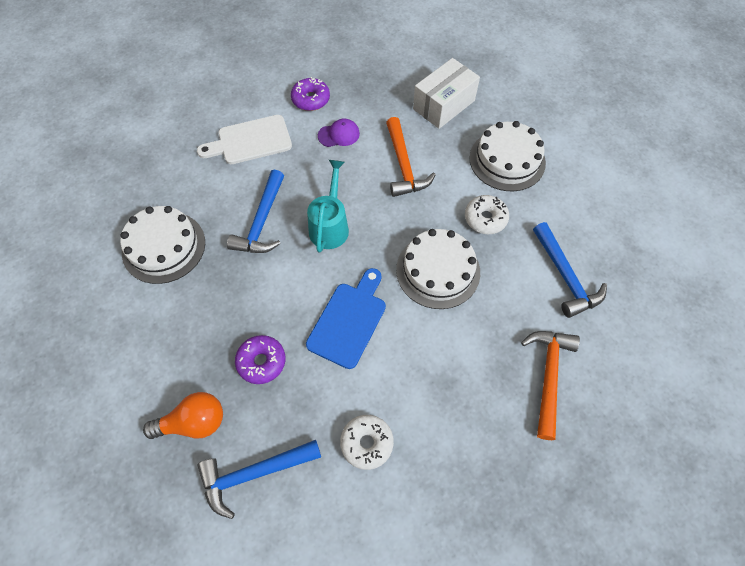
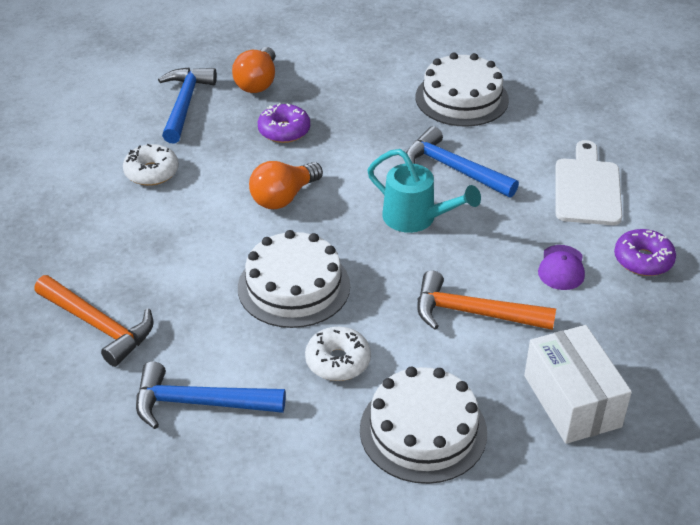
camera: 115 degrees right, 20 degrees down
blue cutting board [306,268,386,369] -> orange light bulb [249,161,323,209]

